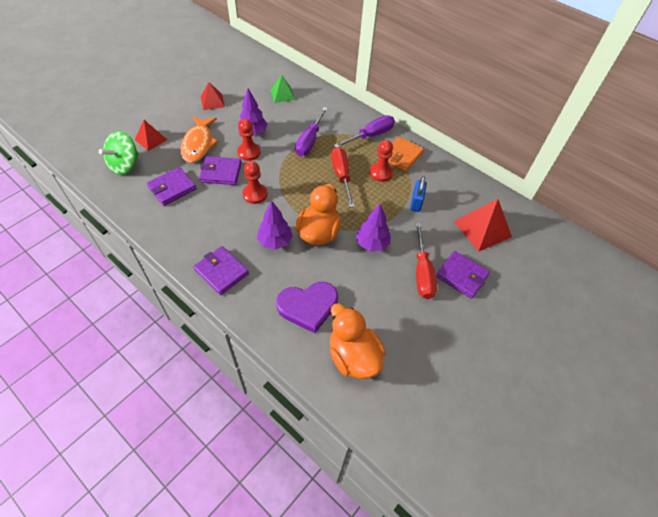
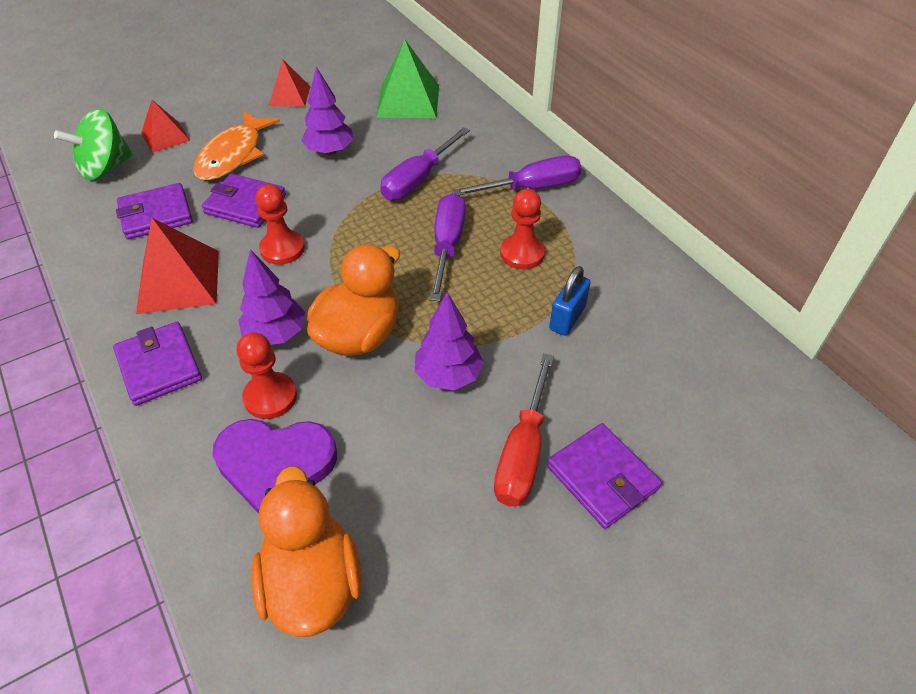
camera: 20 degrees right, 5 degrees down
red pawn [237,119,261,161] -> red pawn moved to [237,333,297,419]
green pyramid [271,75,295,103] -> green pyramid [376,39,439,118], size x1.63
red screwdriver [331,147,355,208] -> purple screwdriver [430,193,466,301]
orange wallet [388,137,424,171] -> none
red pyramid [454,199,512,252] -> red pyramid moved to [136,218,219,314]

